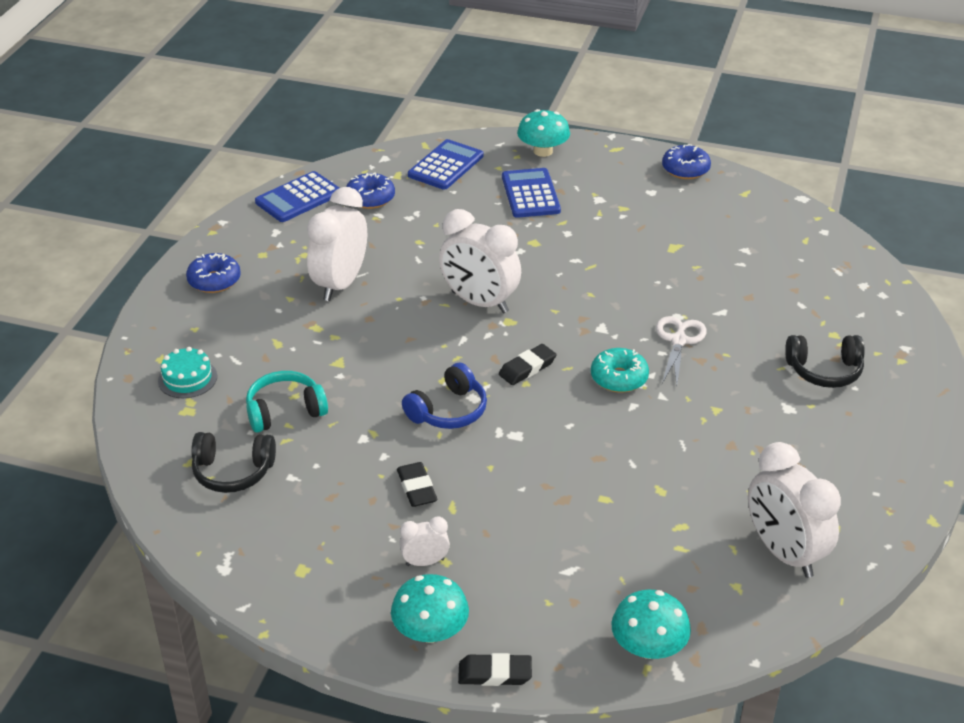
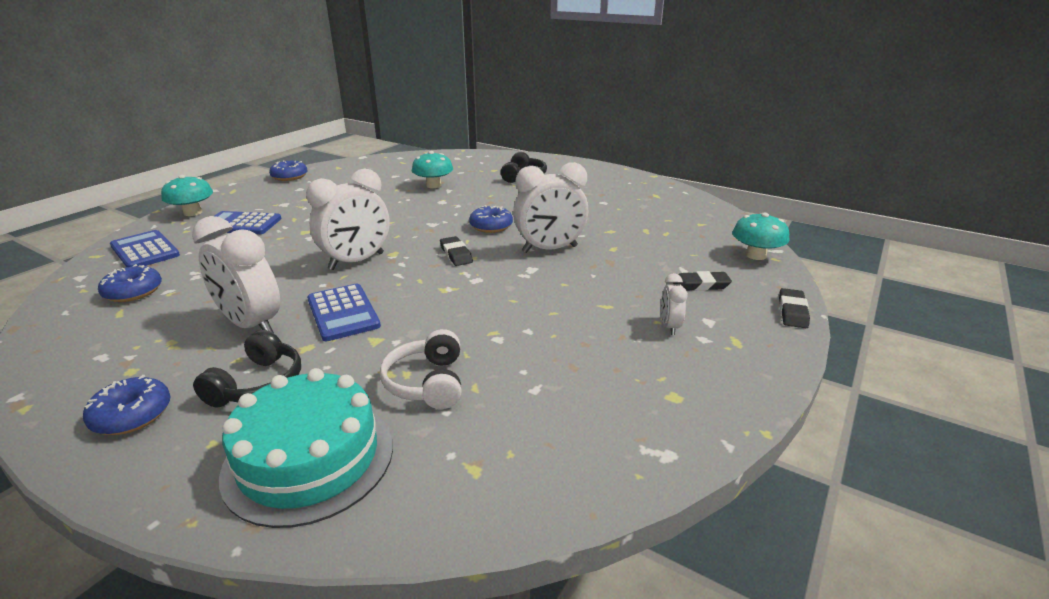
camera: 75 degrees left, 10 degrees down
turquoise cake [158,347,217,398] -> turquoise cake [219,368,393,528], size x2.02
black headphones [191,432,276,493] -> black headphones moved to [193,329,301,408]
turquoise headphones [246,371,328,433] -> white headphones [380,329,462,409]
blue calculator [255,171,339,222] -> blue calculator moved to [307,284,381,341]
turquoise mushroom [391,574,469,643] -> turquoise mushroom moved to [412,151,453,188]
black eraser [397,462,438,507] -> black eraser moved to [673,271,732,291]
blue headphones [402,363,487,429] -> none
turquoise donut [591,348,649,393] -> blue donut [469,205,513,233]
white scissors [656,316,707,387] -> none
white clock [748,442,841,578] -> white clock moved to [513,162,588,253]

